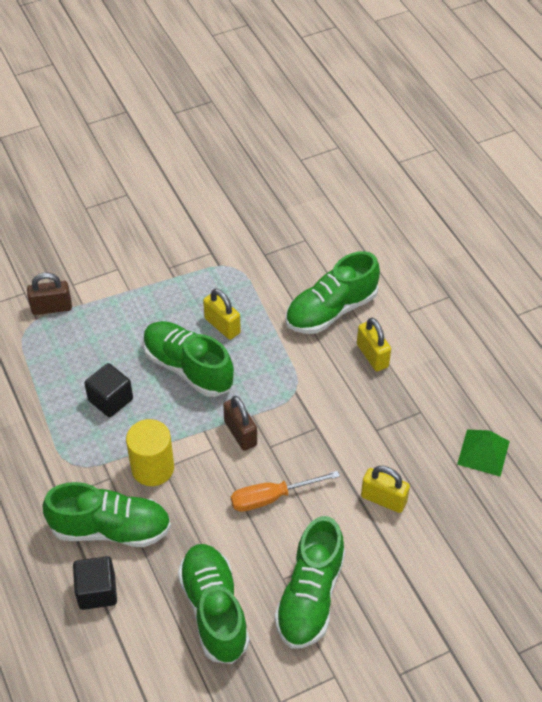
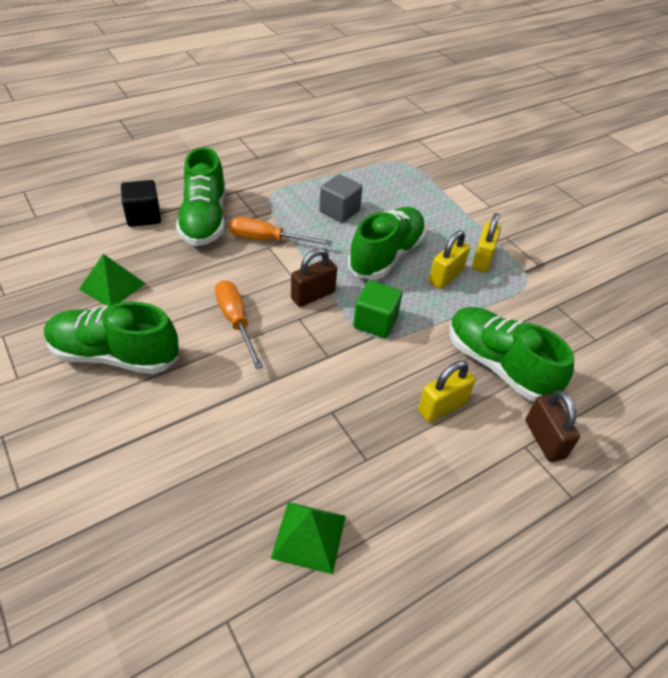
camera: 80 degrees right, 5 degrees down
brown padlock [27,273,72,315] -> brown padlock moved to [526,390,580,462]
black cube [84,363,133,417] -> grey cube [319,174,363,223]
yellow cylinder [126,419,174,486] -> orange screwdriver [229,217,332,246]
green shoe [178,544,249,664] -> green pyramid [79,254,146,306]
yellow padlock [361,466,410,513] -> yellow padlock moved to [472,213,501,272]
none -> green cube [353,281,402,338]

